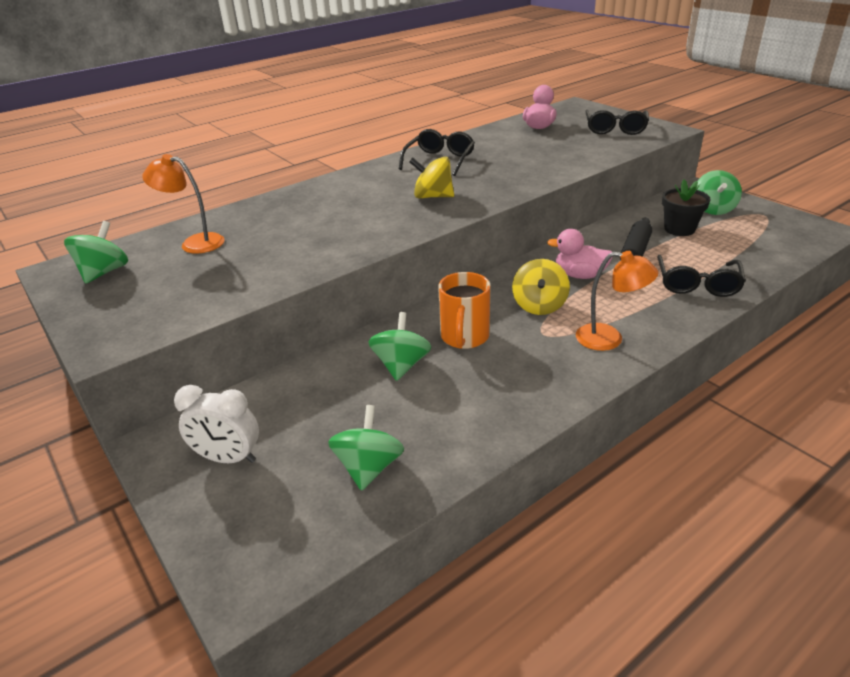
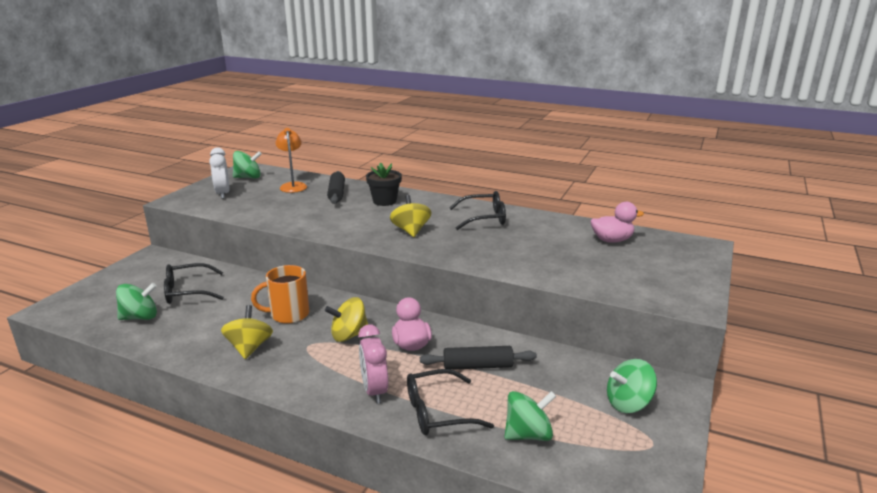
camera: 60 degrees right, 10 degrees down
white clock [174,385,259,463] -> white clock moved to [209,147,230,199]
green spinning top [368,312,431,381] -> green spinning top moved to [504,391,556,441]
orange lamp [576,251,658,351] -> none
black glasses [585,110,649,135] -> black glasses moved to [164,263,224,304]
black flower pot [662,179,710,236] -> black flower pot moved to [366,162,402,206]
none -> yellow spinning top [221,305,273,359]
none -> black rolling pin [327,171,345,204]
none -> pink clock [358,324,388,404]

